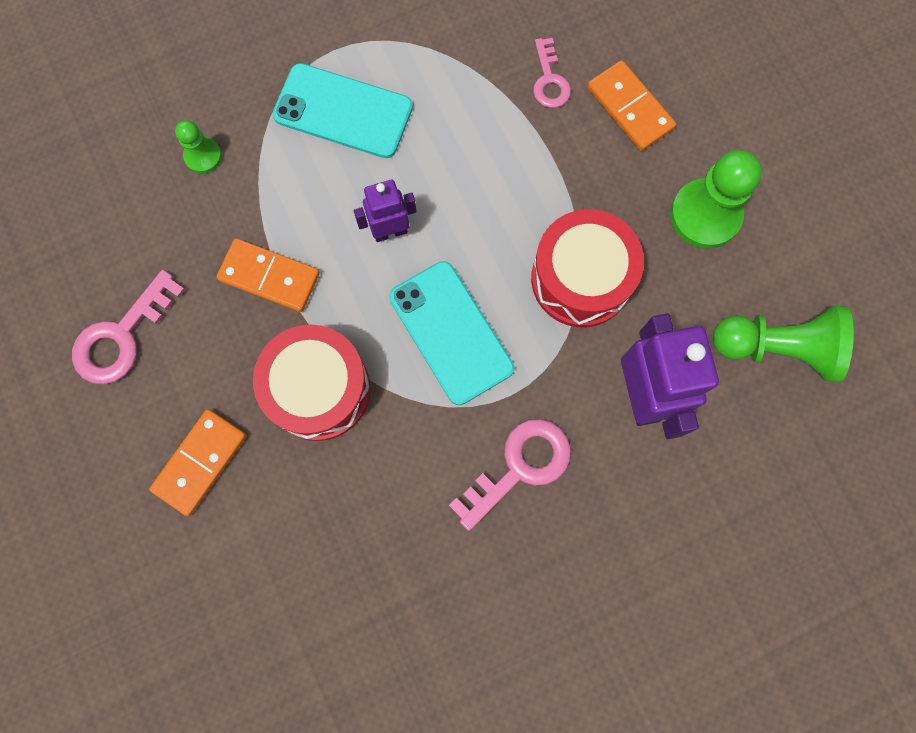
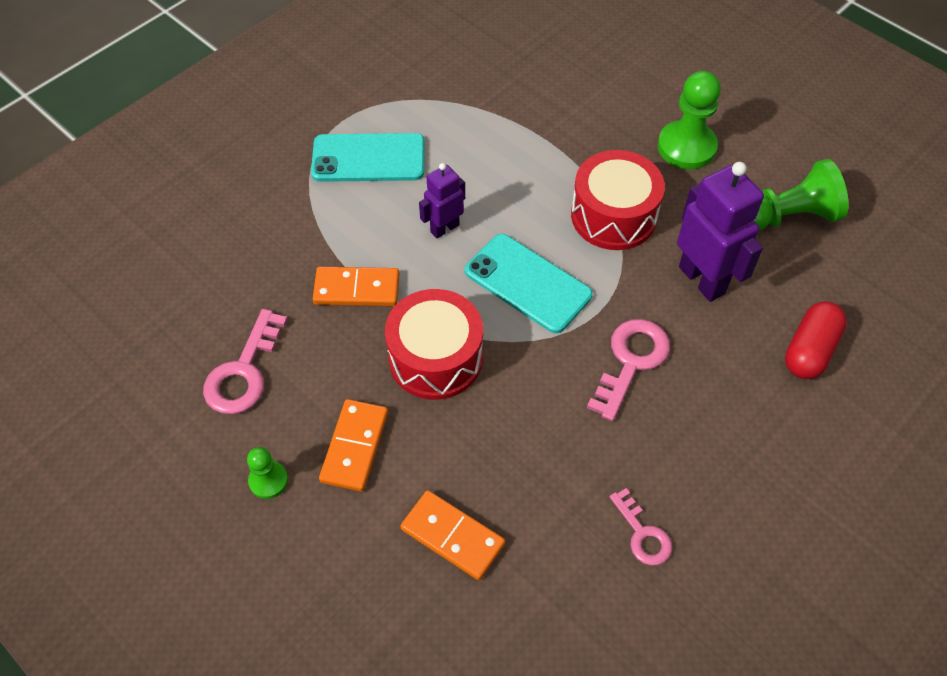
camera: 20 degrees left, 20 degrees down
green pawn [175,120,222,174] -> green pawn moved to [247,447,288,499]
pink key [533,38,571,108] -> pink key moved to [609,488,672,566]
orange domino [587,60,676,151] -> orange domino moved to [400,490,505,580]
none -> red capsule [785,302,847,379]

